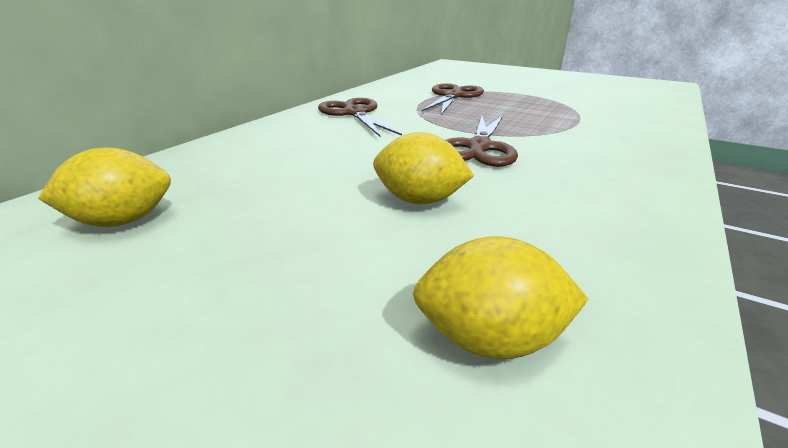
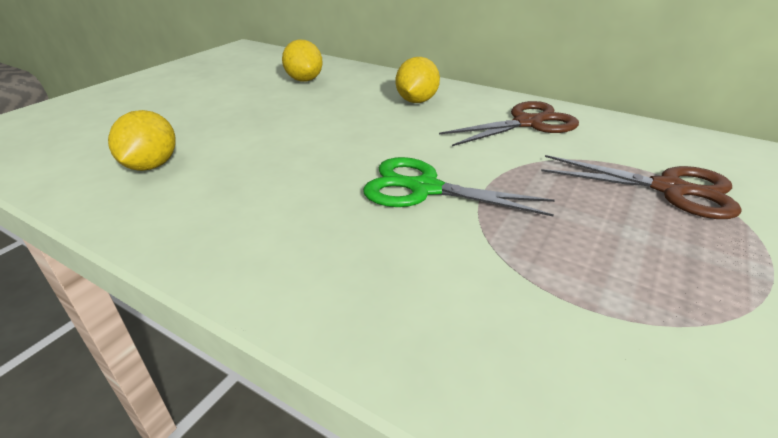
camera: 90 degrees right, 5 degrees up
yellow lemon [373,132,474,204] -> yellow lemon moved to [396,57,440,103]
brown scissors [446,115,518,167] -> green scissors [363,157,555,216]

